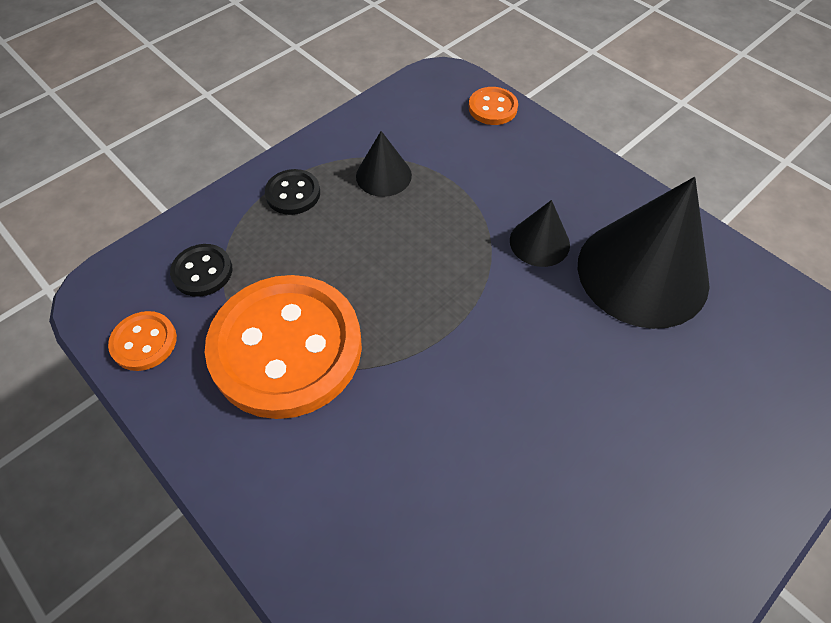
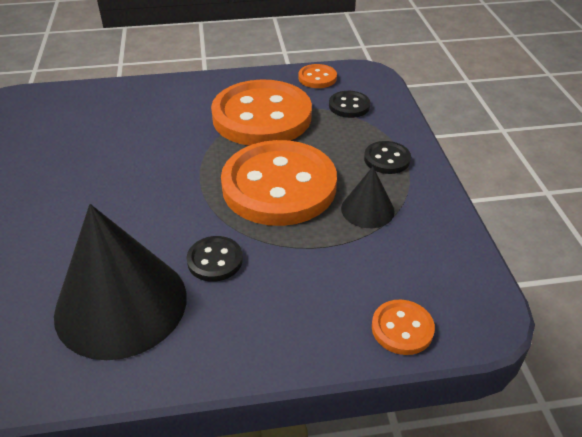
camera: 125 degrees right, 15 degrees down
black cone [510,200,570,267] -> black button [187,236,243,282]
none -> orange button [221,140,337,226]

